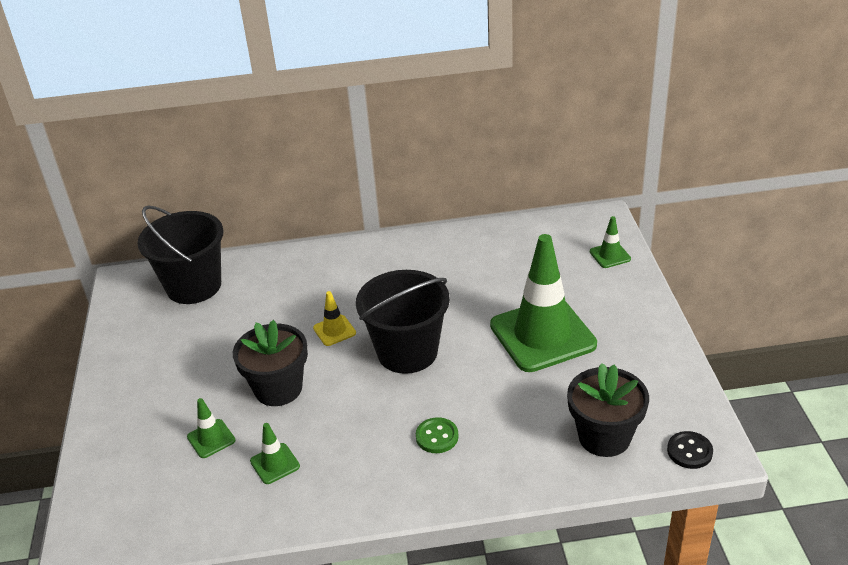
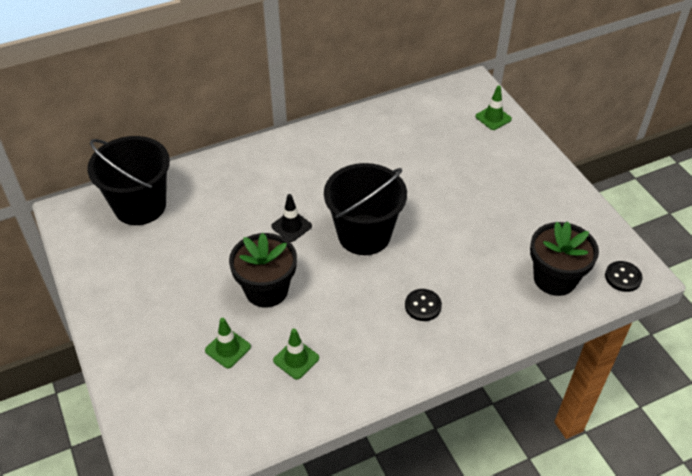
camera: 20 degrees left, 10 degrees up
yellow traffic cone [313,291,356,346] -> black traffic cone [271,194,312,242]
green button [416,417,458,453] -> black button [405,289,442,321]
green traffic cone [490,234,597,372] -> none

